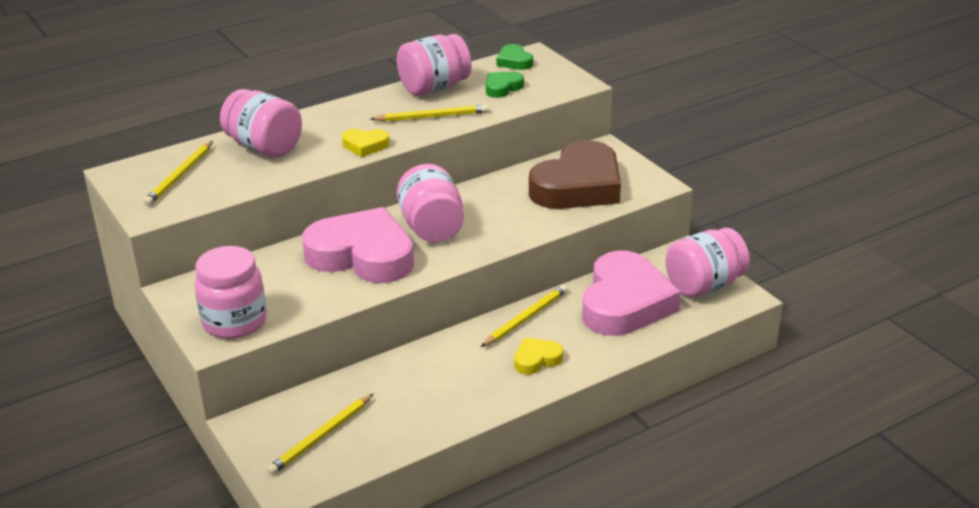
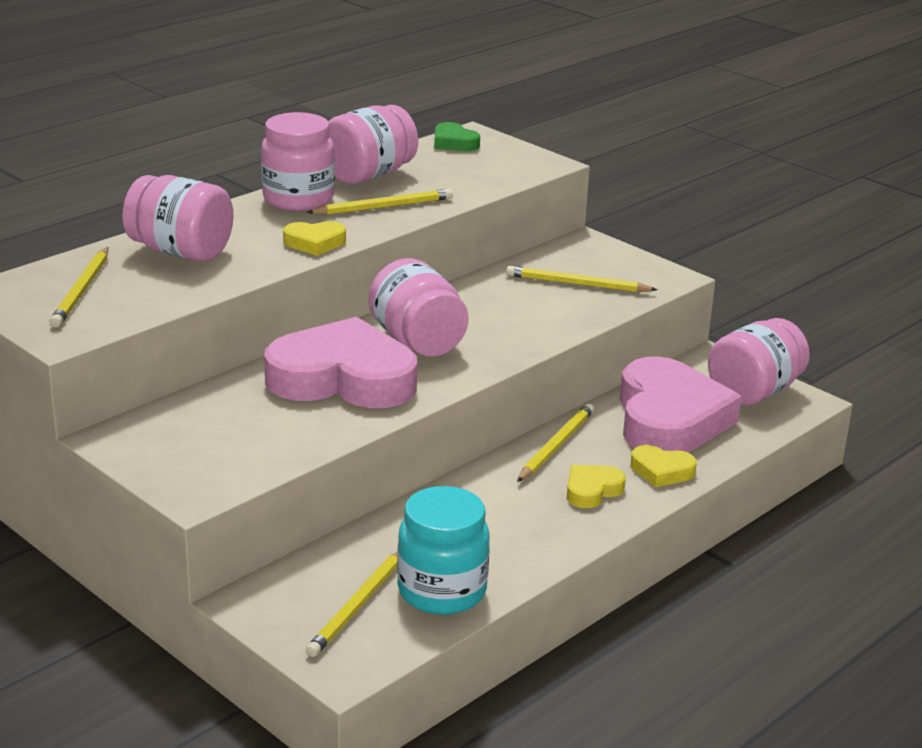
camera: 15 degrees left, 5 degrees down
pink jar [194,246,267,339] -> pink jar moved to [261,112,335,211]
green heart [486,72,524,98] -> none
brown heart [529,140,621,209] -> yellow pencil [506,266,657,292]
none -> turquoise jar [397,486,490,615]
none -> yellow heart [631,445,697,487]

